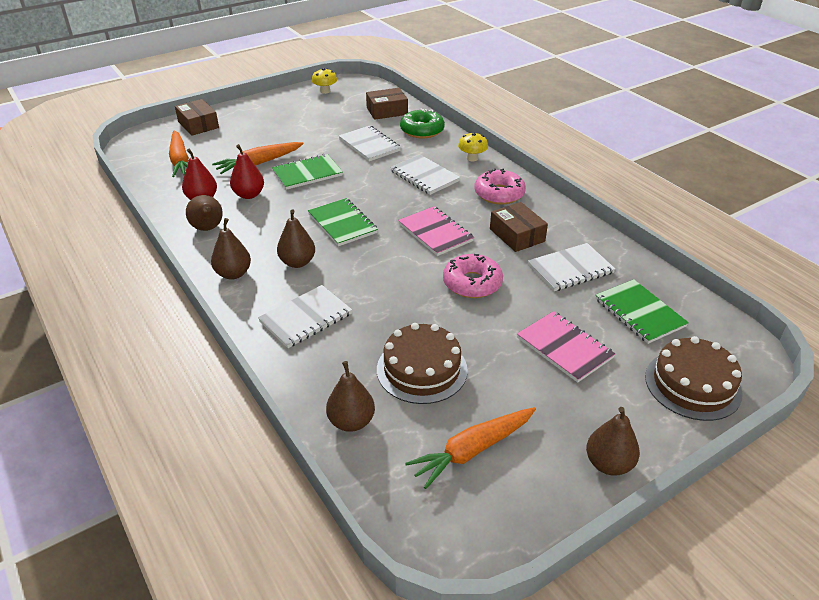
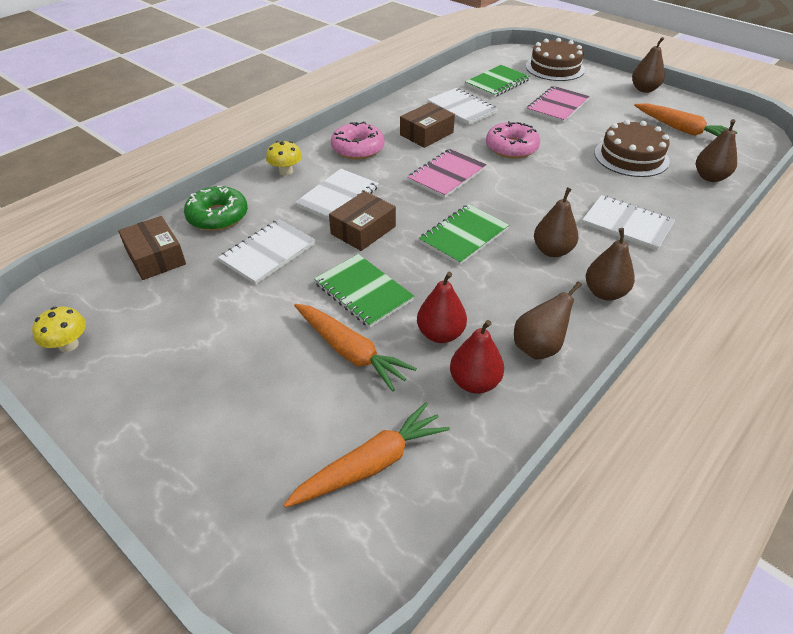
camera: 105 degrees left, 5 degrees up
brown box [175,99,219,136] -> brown box moved to [329,191,396,251]

